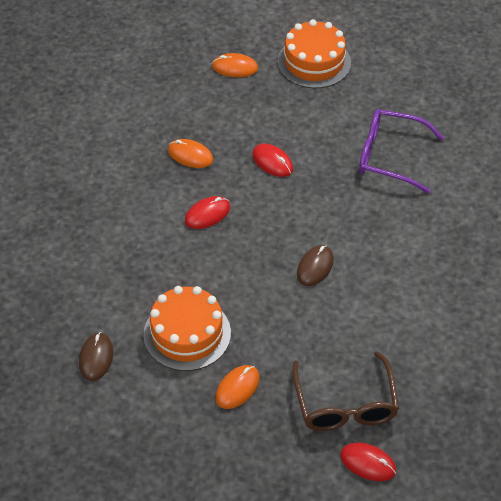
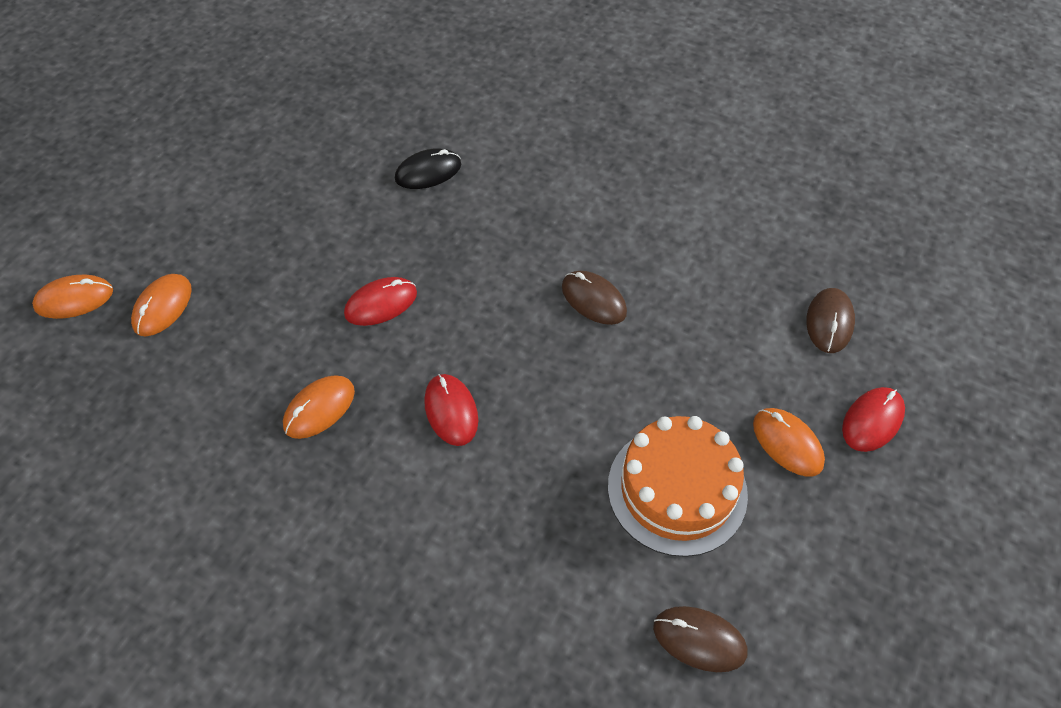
camera: 75 degrees left, 5 degrees up
orange cake [277,19,351,88] -> none
brown glasses [292,351,399,431] -> brown mouse [806,288,855,353]
red mouse [340,443,396,481] -> red mouse moved to [842,387,905,452]
purple glasses [359,109,444,194] -> black mouse [395,149,461,189]
none -> orange mouse [32,274,113,319]

